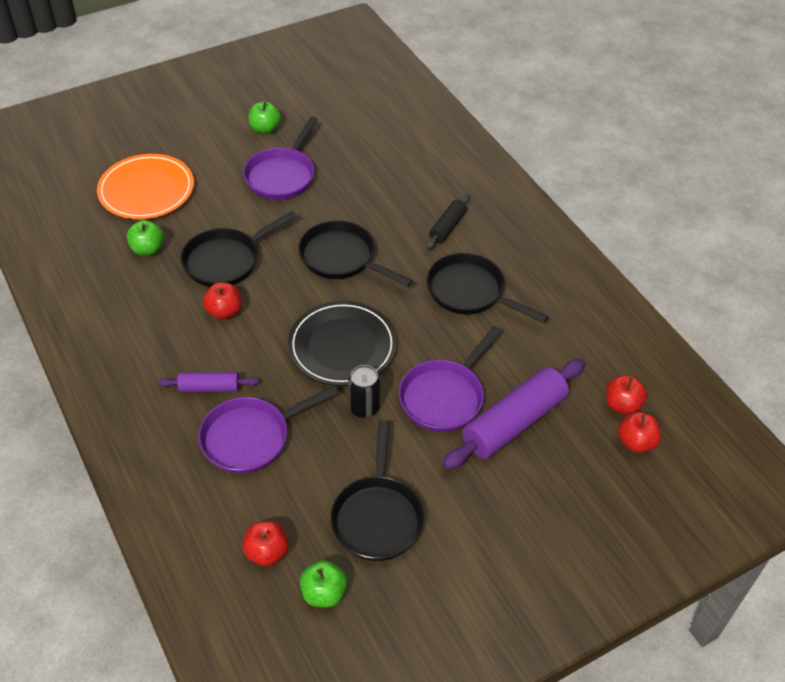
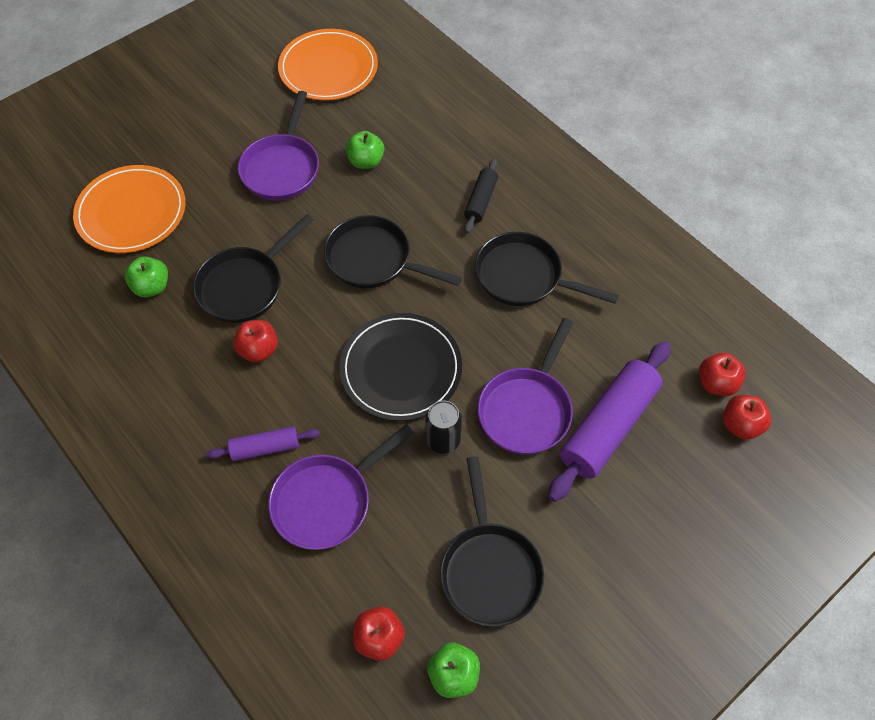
camera: 10 degrees left, 10 degrees up
green apple [249,101,281,134] -> green apple moved to [346,131,384,169]
none -> orange plate [278,29,378,101]

